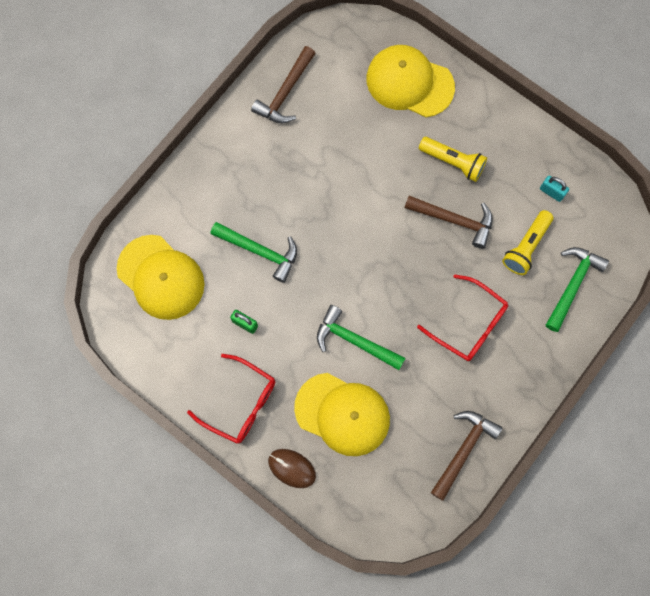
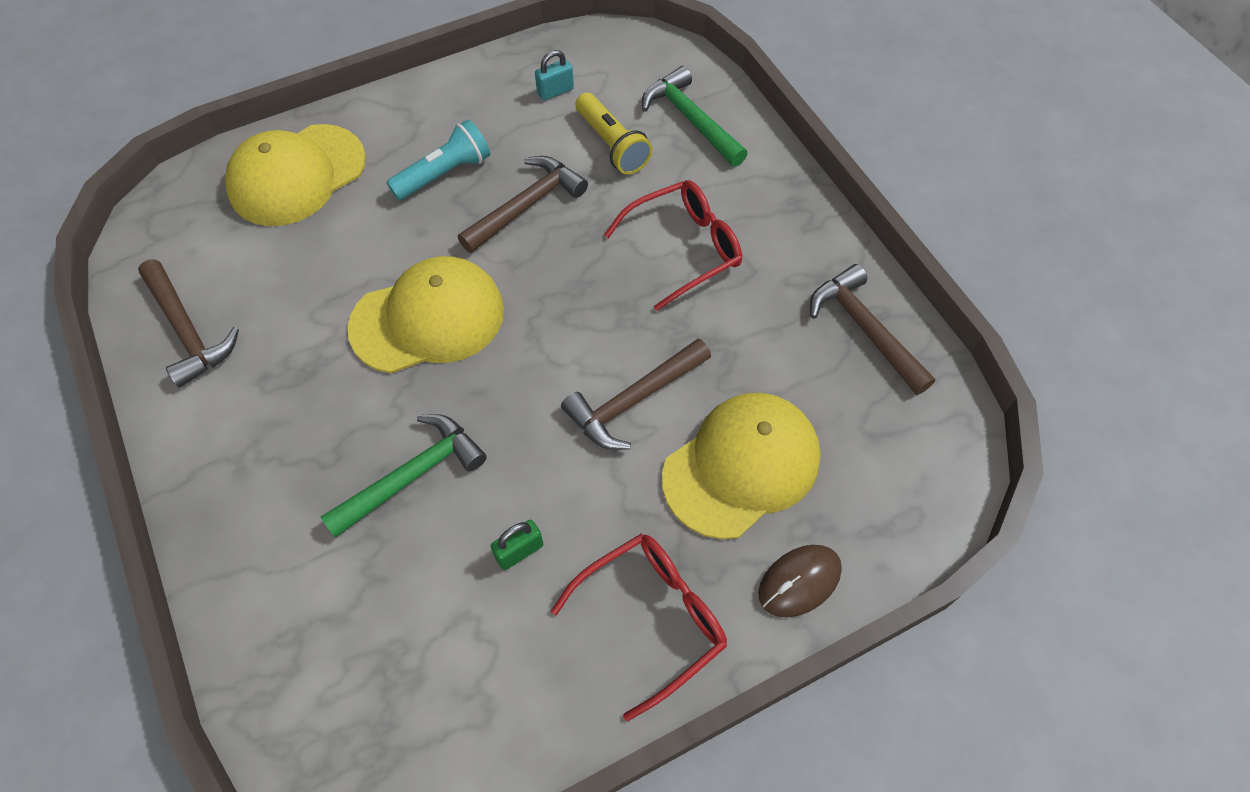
camera: 65 degrees left, 15 degrees down
yellow cap [117,235,205,320] -> yellow cap moved to [347,256,504,373]
green hammer [317,305,405,370] -> brown hammer [561,338,711,450]
yellow flashlight [419,137,487,182] -> turquoise flashlight [386,120,490,200]

